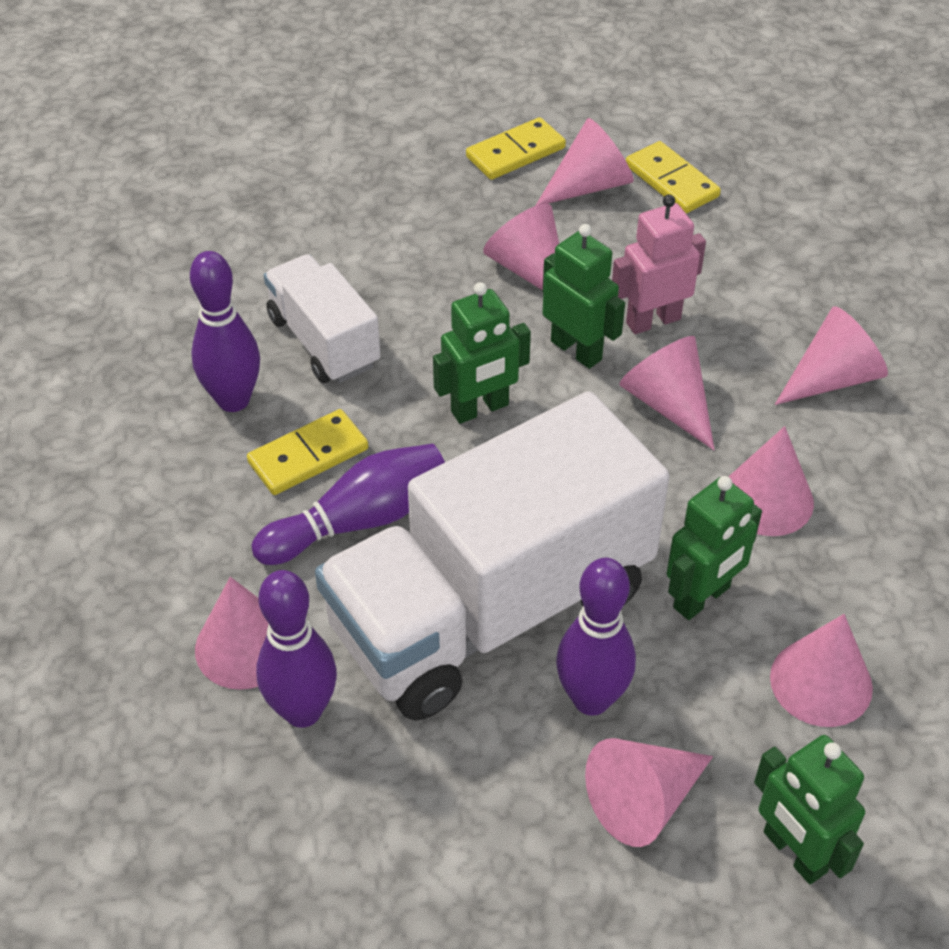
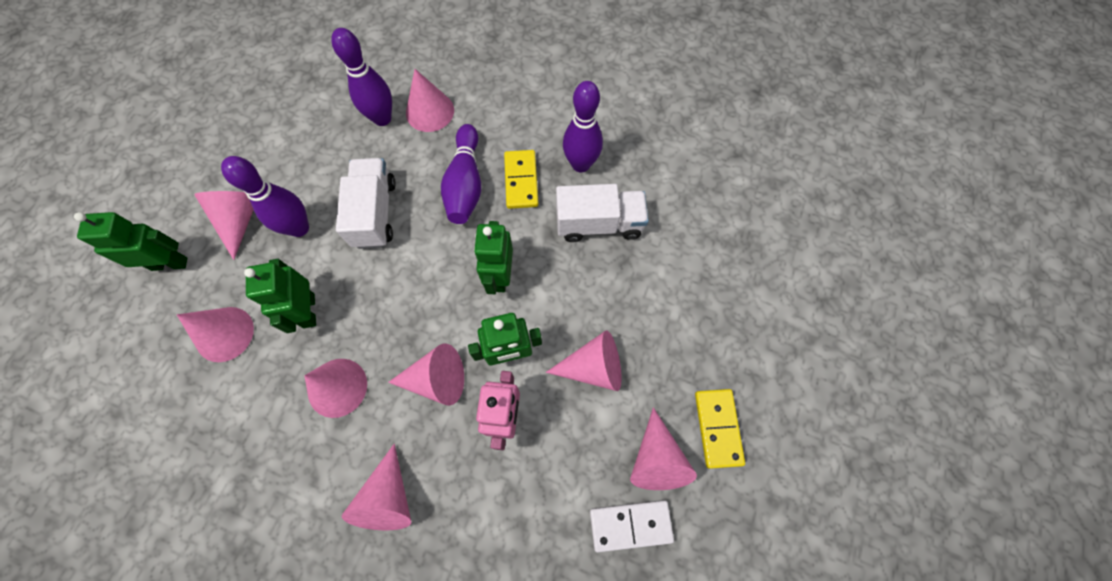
camera: 120 degrees right, 20 degrees up
white truck [315,391,669,721] -> white truck [336,158,396,249], size x0.50
yellow domino [626,141,721,213] -> white domino [590,500,674,552]

